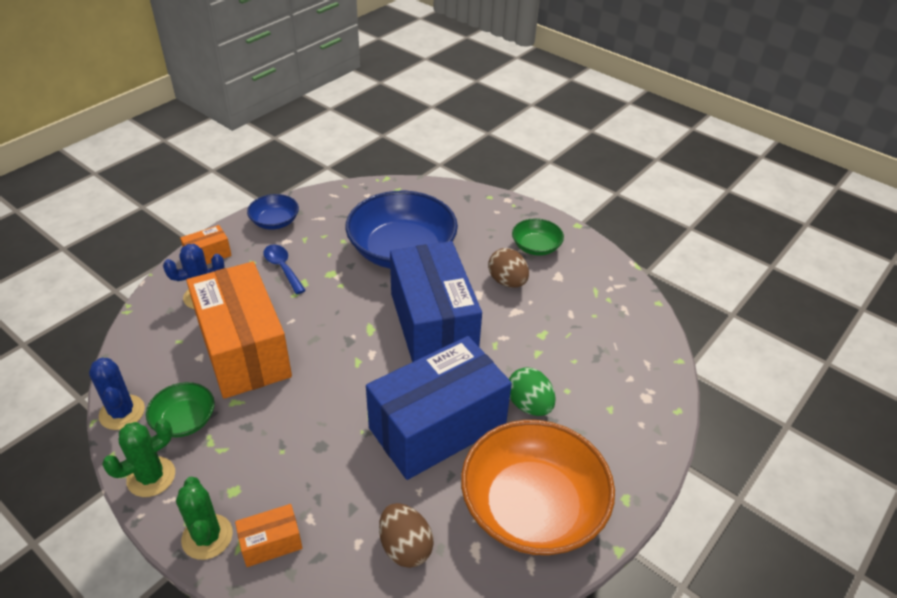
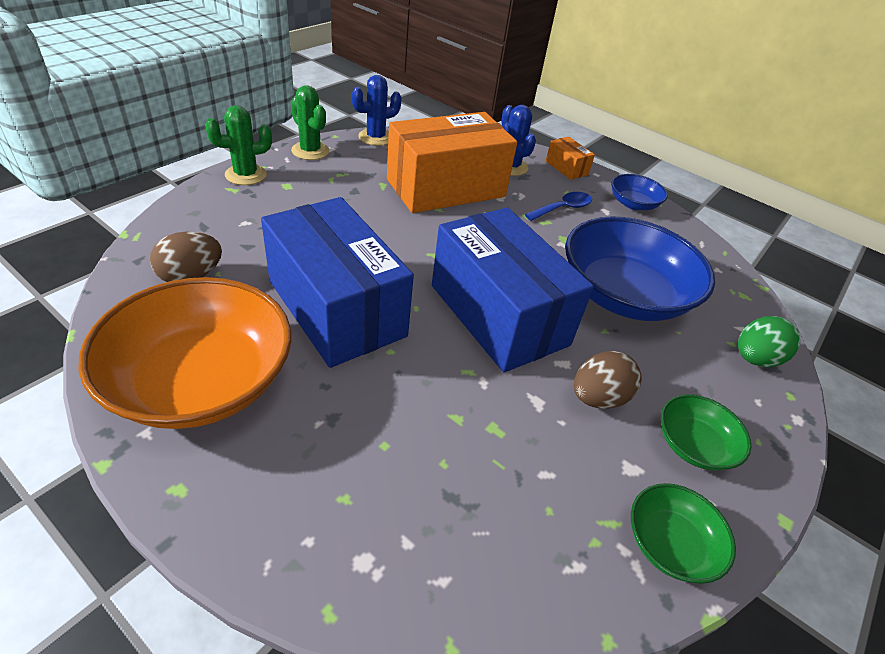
camera: 85 degrees right, 0 degrees up
green bowl [146,382,215,437] -> green bowl moved to [631,483,736,584]
orange box [235,504,302,567] -> none
blue box [390,241,482,362] -> blue box turned 75 degrees clockwise [432,207,594,372]
green egg [509,367,556,416] -> green egg moved to [738,316,800,367]

